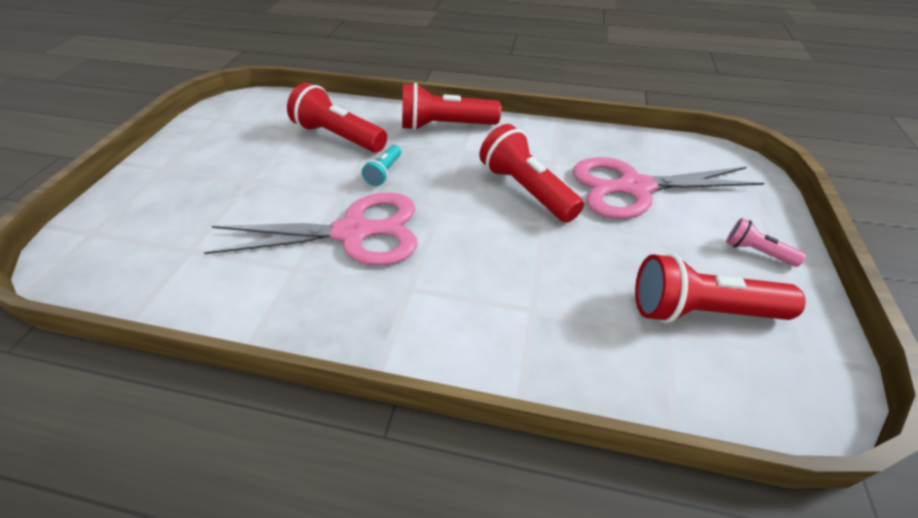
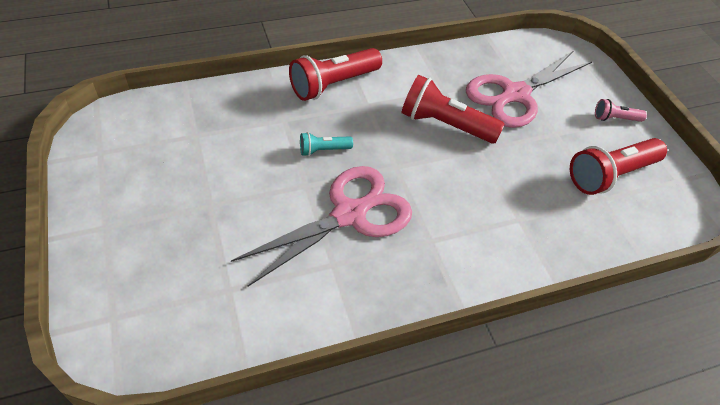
camera: 35 degrees left, 5 degrees up
red flashlight [287,83,387,152] -> none
turquoise flashlight [362,145,401,186] -> turquoise flashlight turned 90 degrees clockwise [300,132,353,156]

